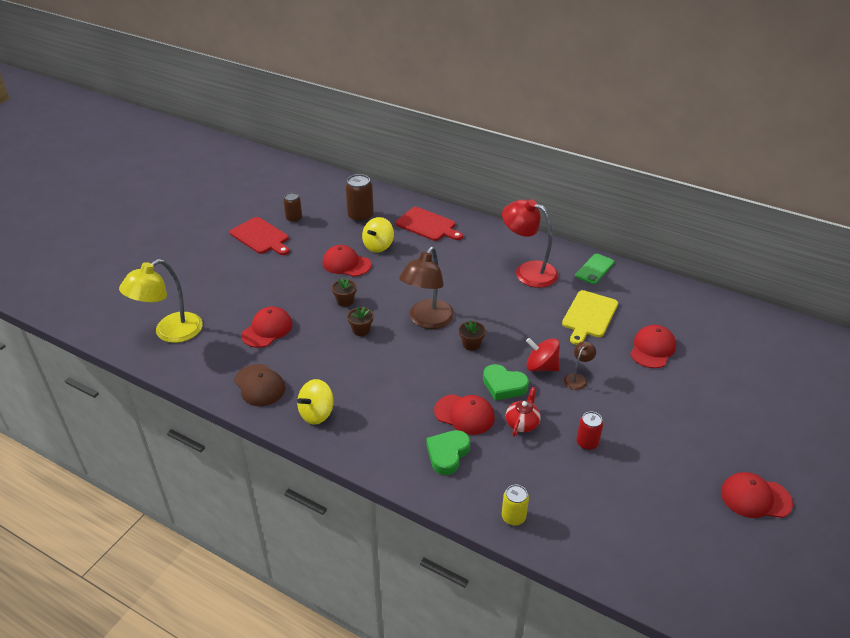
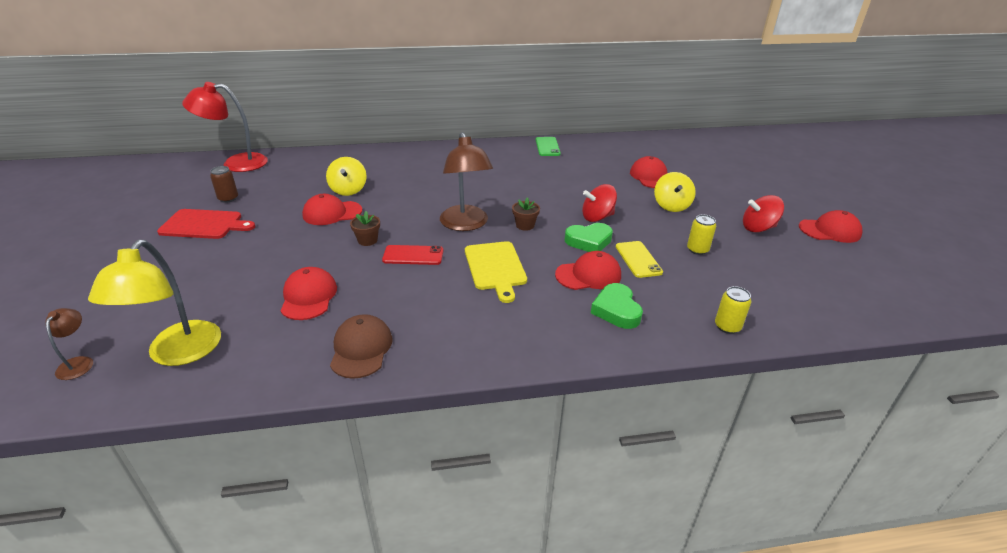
camera: 40 degrees left, 5 degrees down
brown cap [234,364,285,406] -> brown cap turned 105 degrees counterclockwise [330,314,393,379]
yellow spinning top [297,379,334,424] -> yellow spinning top moved to [654,172,696,212]
brown can [345,174,374,222] -> none
brown flower pot [347,307,373,336] -> red phone [382,245,443,265]
red cutting board [395,207,463,241] -> none
red lamp [502,199,558,288] -> red lamp moved to [182,82,268,172]
red teapot [506,387,541,437] -> yellow phone [616,241,663,278]
yellow cutting board [562,290,618,345] -> yellow cutting board moved to [465,241,527,303]
brown lamp [564,341,596,390] -> brown lamp moved to [45,308,93,380]
red can [576,412,603,450] -> yellow can [687,214,716,255]
red cap [721,472,793,518] -> red cap turned 150 degrees counterclockwise [799,210,863,243]
none -> red spinning top [743,195,784,233]

